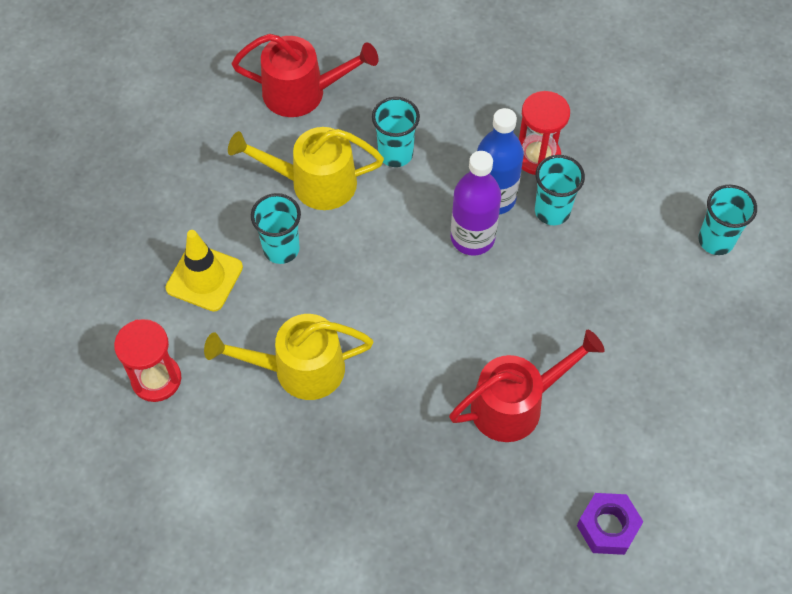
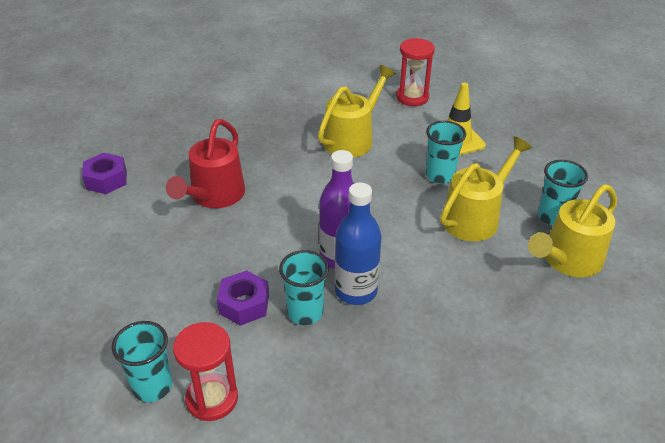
camera: 135 degrees right, 20 degrees down
red watering can [232,34,379,117] -> yellow watering can [528,184,617,278]
turquoise cup [372,97,420,167] -> turquoise cup moved to [538,160,588,226]
red hourglass [519,91,570,175] -> red hourglass moved to [173,322,238,421]
none -> purple nut [217,270,269,326]

